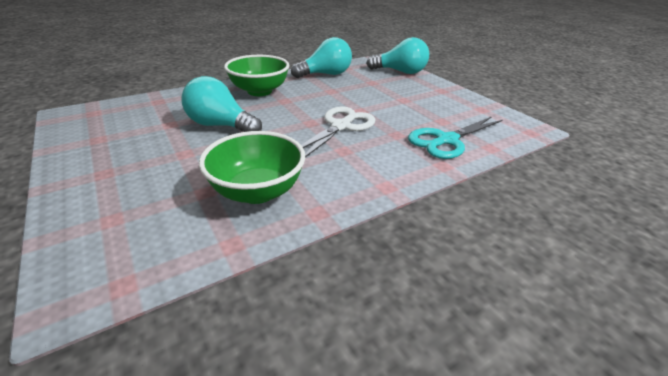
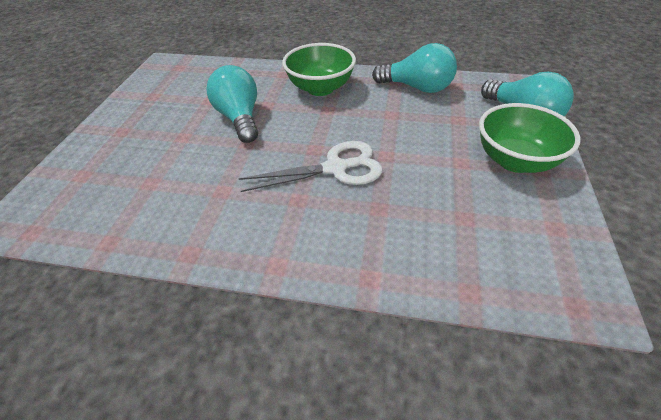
camera: 45 degrees right, 10 degrees up
green bowl [199,131,305,204] -> green bowl moved to [479,103,581,173]
turquoise scissors [408,117,503,159] -> none

